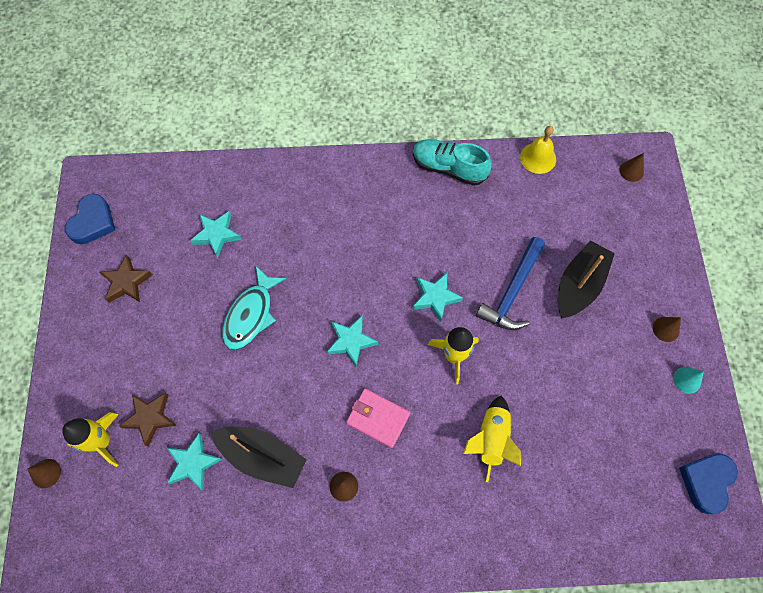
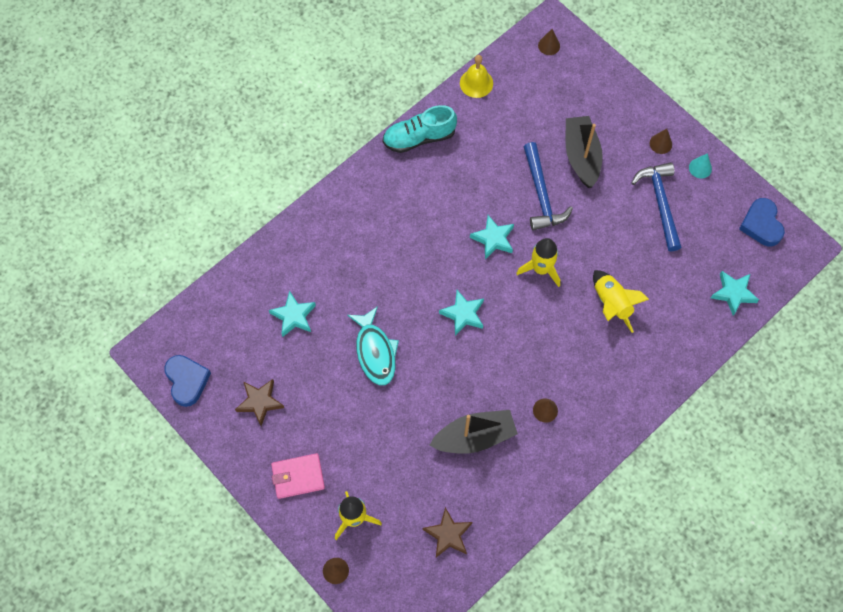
camera: 40 degrees left, 0 degrees up
brown star [119,393,177,447] -> brown star moved to [423,507,472,557]
turquoise star [167,433,223,491] -> turquoise star moved to [711,271,759,316]
pink wallet [346,389,410,448] -> pink wallet moved to [271,453,325,499]
none -> blue hammer [631,162,682,251]

